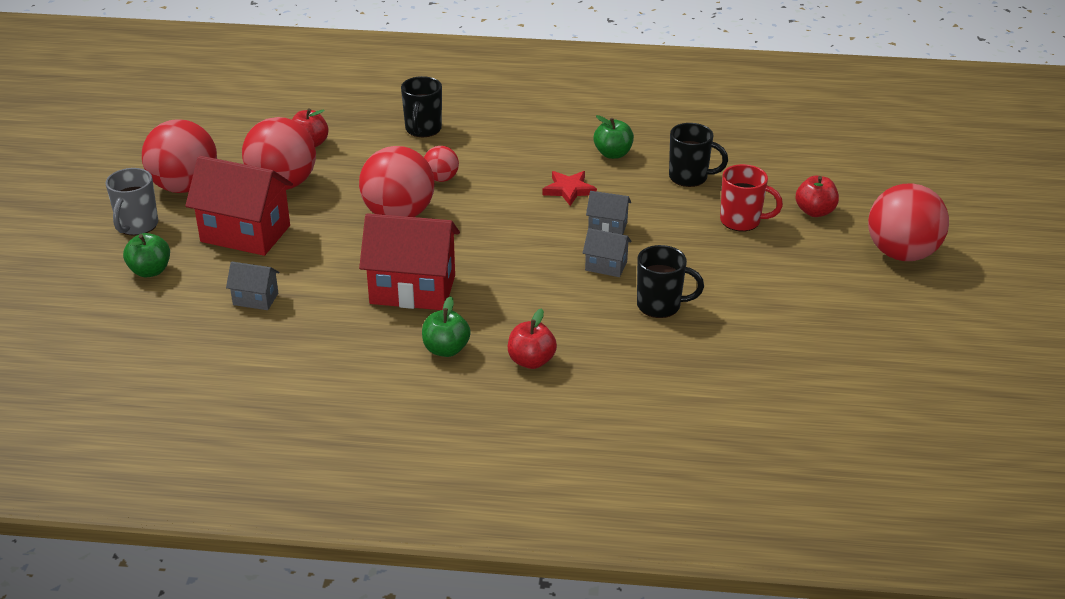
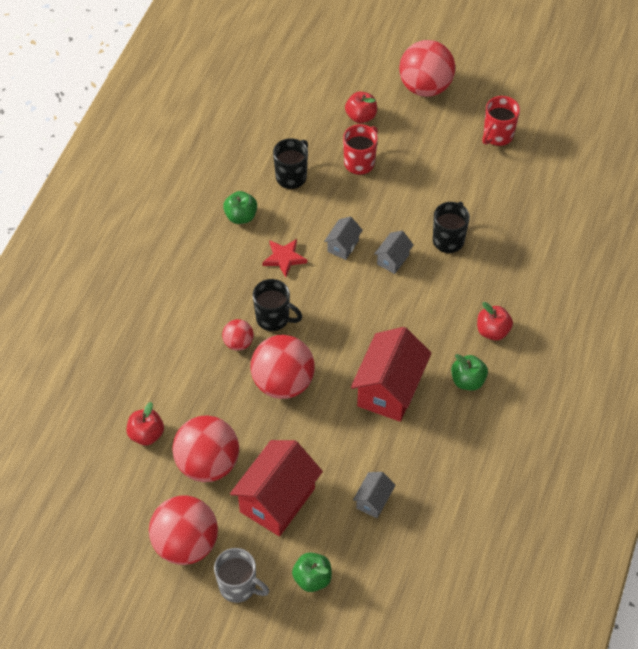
camera: 75 degrees left, 20 degrees up
black mug [401,76,442,137] -> black mug moved to [253,279,302,331]
none -> red mug [482,96,520,146]

